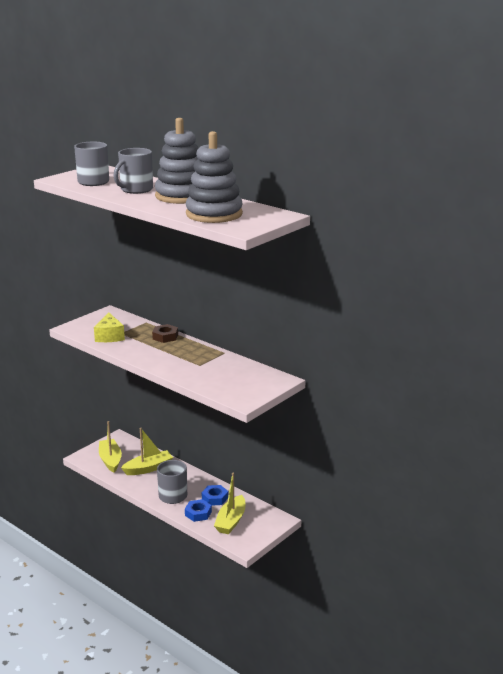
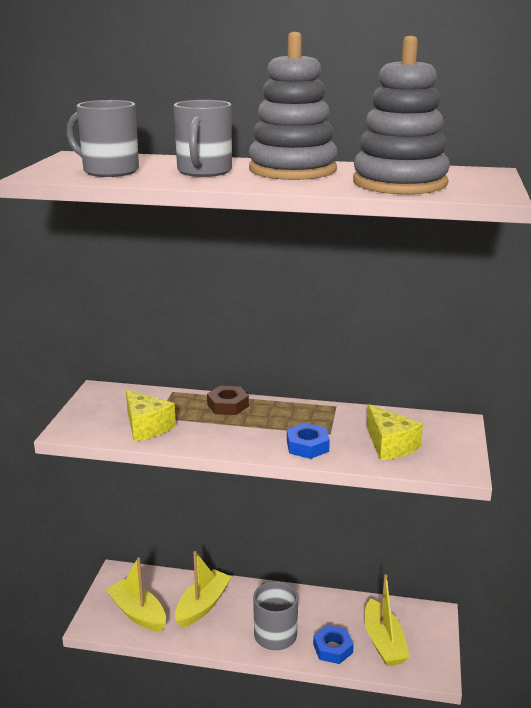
camera: 30 degrees left, 0 degrees up
blue nut [202,485,228,505] -> blue nut moved to [287,423,330,459]
none -> yellow cheese [367,404,423,460]

